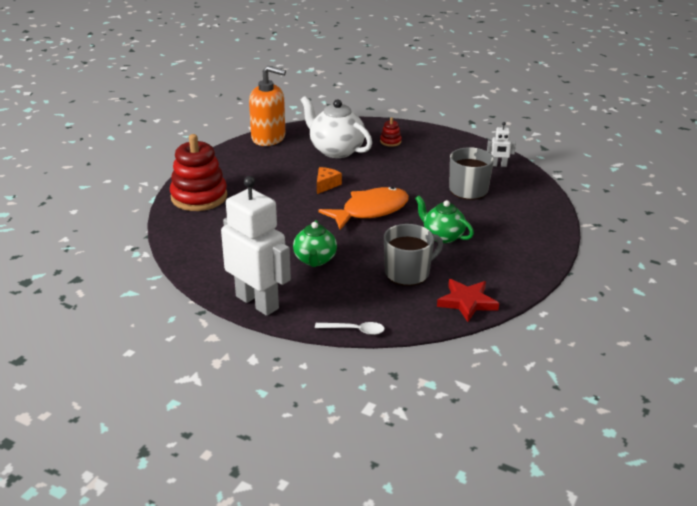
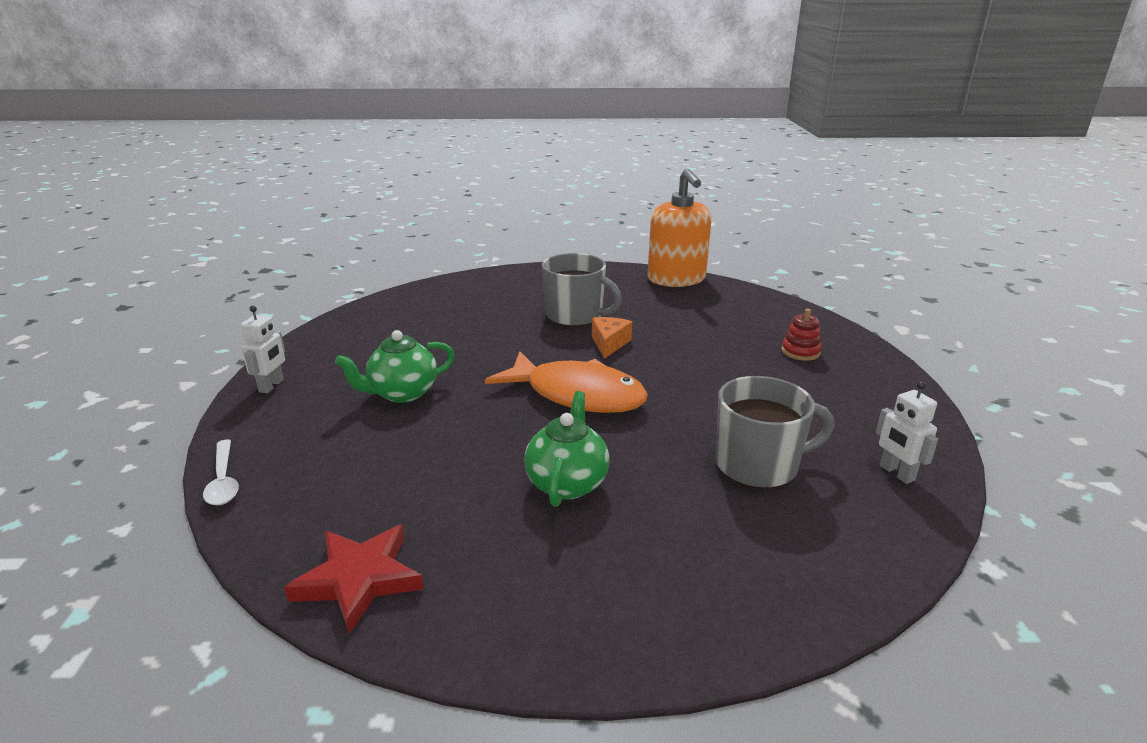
camera: 60 degrees right, 5 degrees down
red stacking toy [170,134,227,211] -> none
white robot [221,176,291,316] -> white robot [241,306,285,393], size x0.42
white teapot [301,96,372,158] -> none
orange cheese [317,167,342,194] -> orange cheese turned 75 degrees counterclockwise [592,317,632,359]
grey mug [384,224,443,286] -> grey mug moved to [542,253,622,327]

